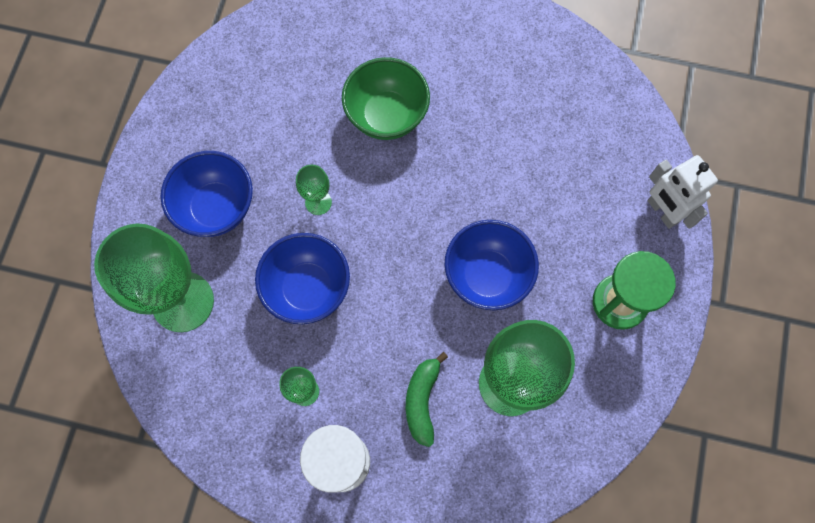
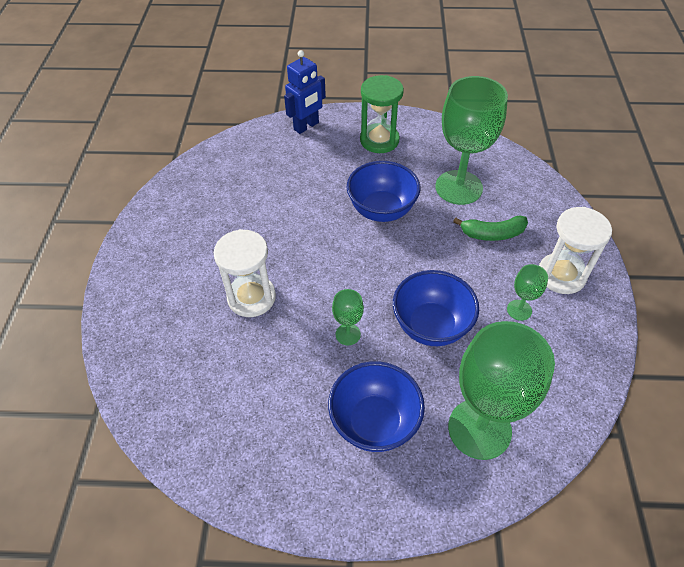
camera: 100 degrees left, 20 degrees down
green bowl [342,57,430,140] -> white hourglass [214,229,276,317]
white robot [648,155,718,229] -> blue robot [284,50,326,134]

